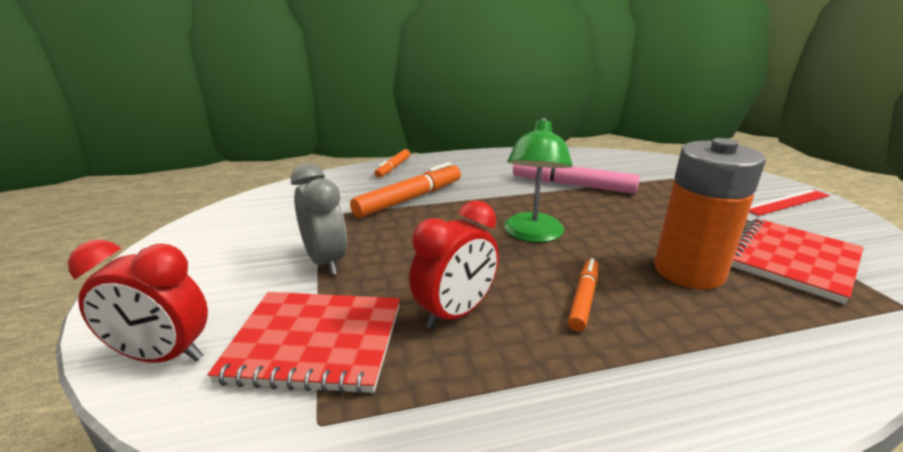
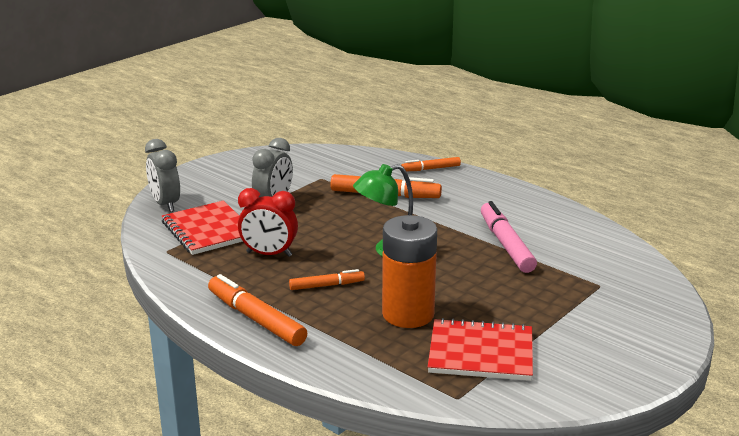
camera: 55 degrees right, 0 degrees up
red clock [68,240,208,363] -> grey clock [145,139,180,212]
red ruler [749,189,830,216] -> none
none -> orange marker [208,274,307,346]

